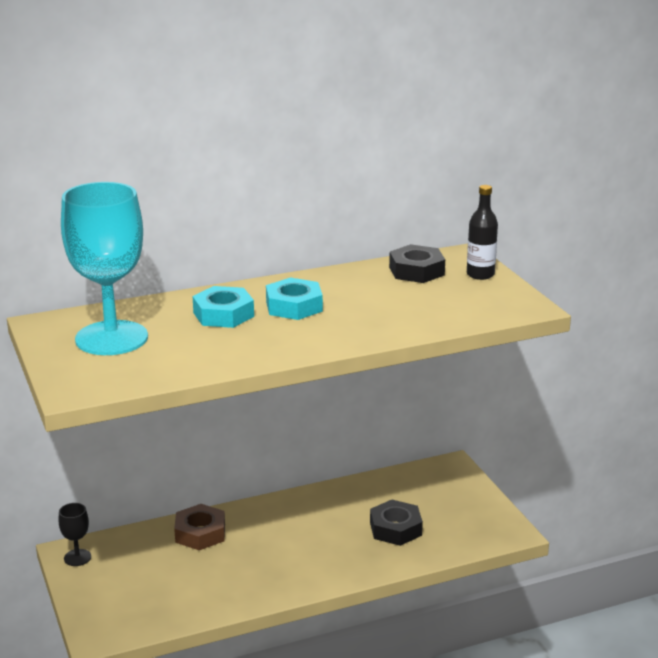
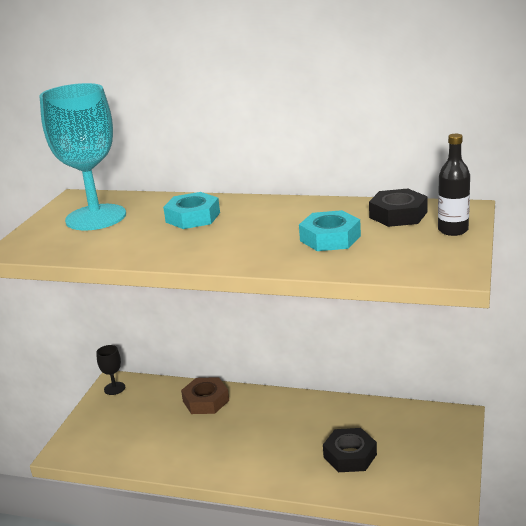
camera: 40 degrees right, 0 degrees up
turquoise nut [266,277,323,320] -> turquoise nut moved to [299,210,361,251]

